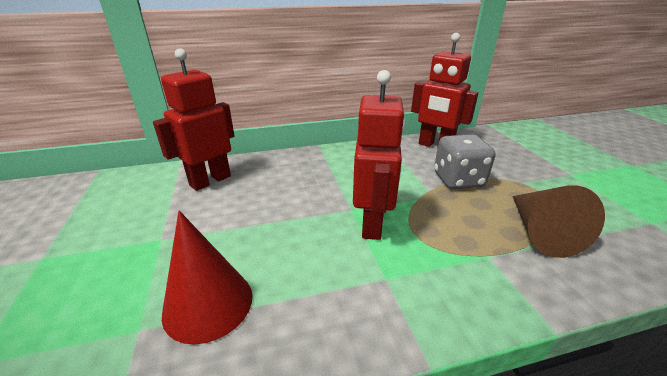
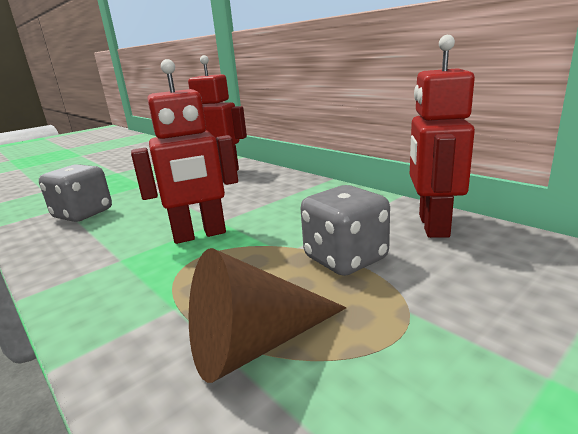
camera: 65 degrees right, 10 degrees down
red cone [162,211,253,345] -> grey dice [39,164,112,222]

